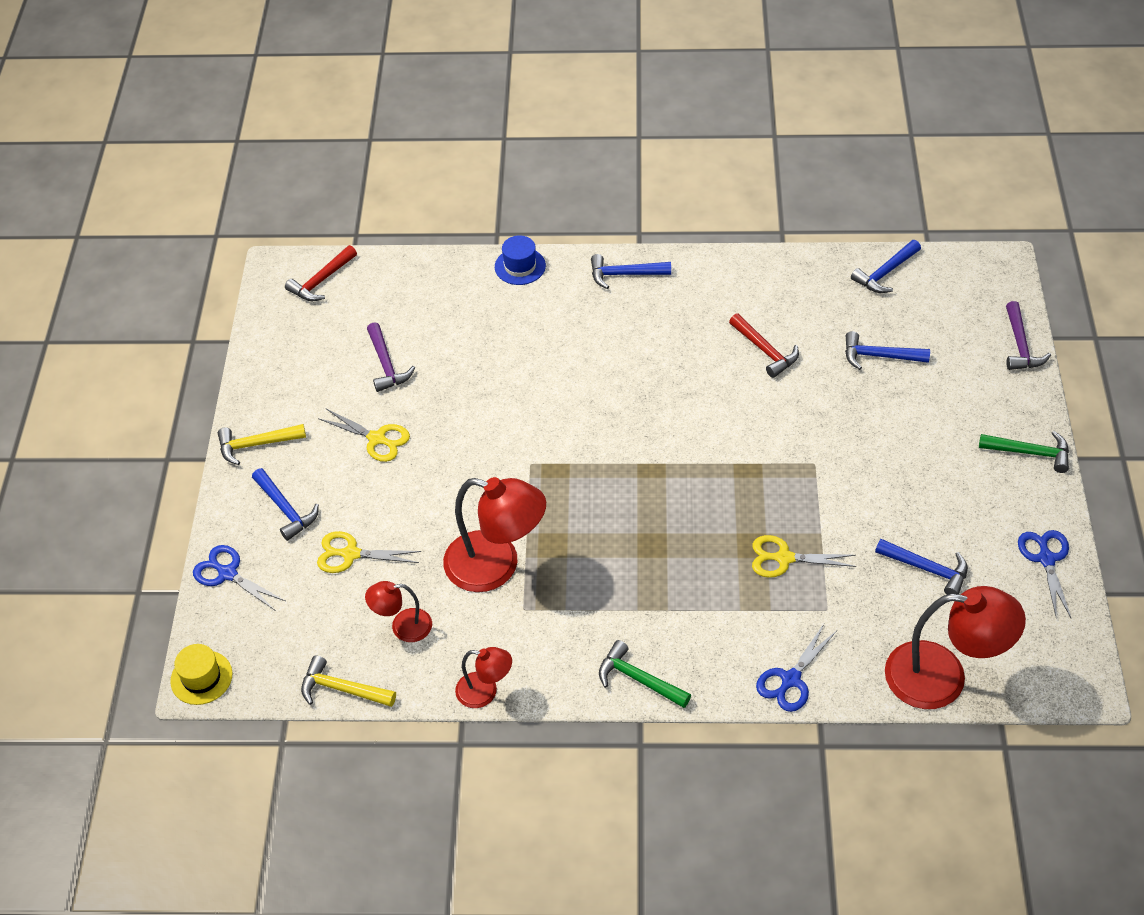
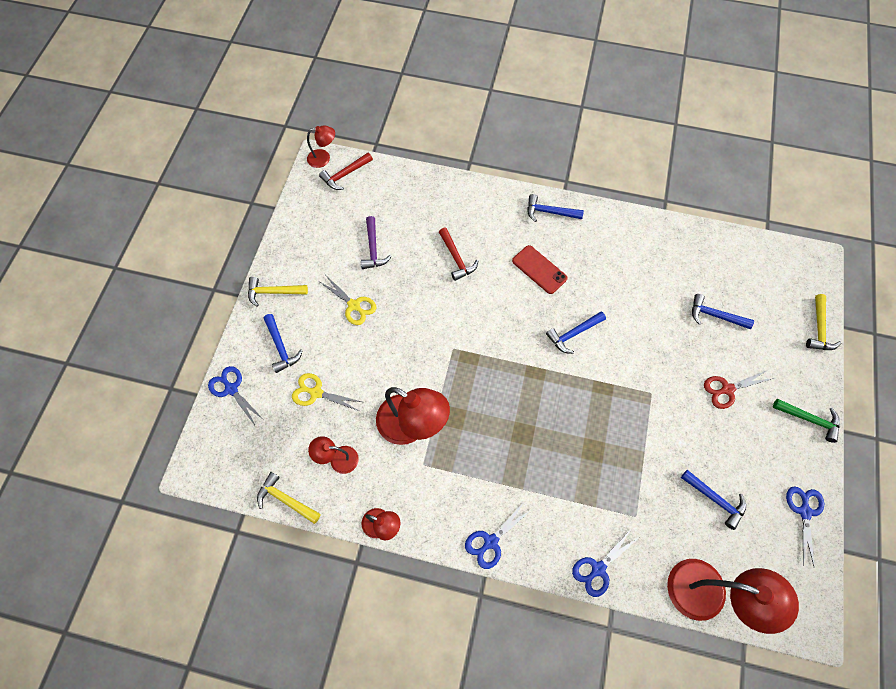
camera: 10 degrees right, 15 degrees up
yellow hat [170,644,232,705] -> none
blue hat [495,236,546,285] -> none
green hammer [599,640,691,708] -> blue scissors [465,501,531,569]
red hammer [729,314,799,378] -> red hammer moved to [439,228,478,281]
yellow scissors [752,535,857,578] -> none
blue hammer [851,240,921,293] -> blue hammer moved to [546,311,606,354]
purple hammer [1006,301,1051,370] -> yellow hammer [806,294,842,350]
none -> red lamp [307,125,335,168]
none -> red phone [512,245,568,294]
none -> red scissors [704,370,774,409]

